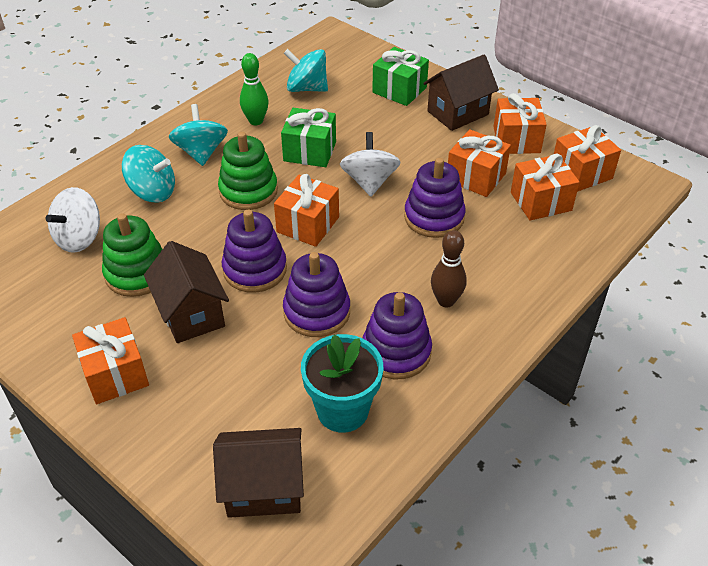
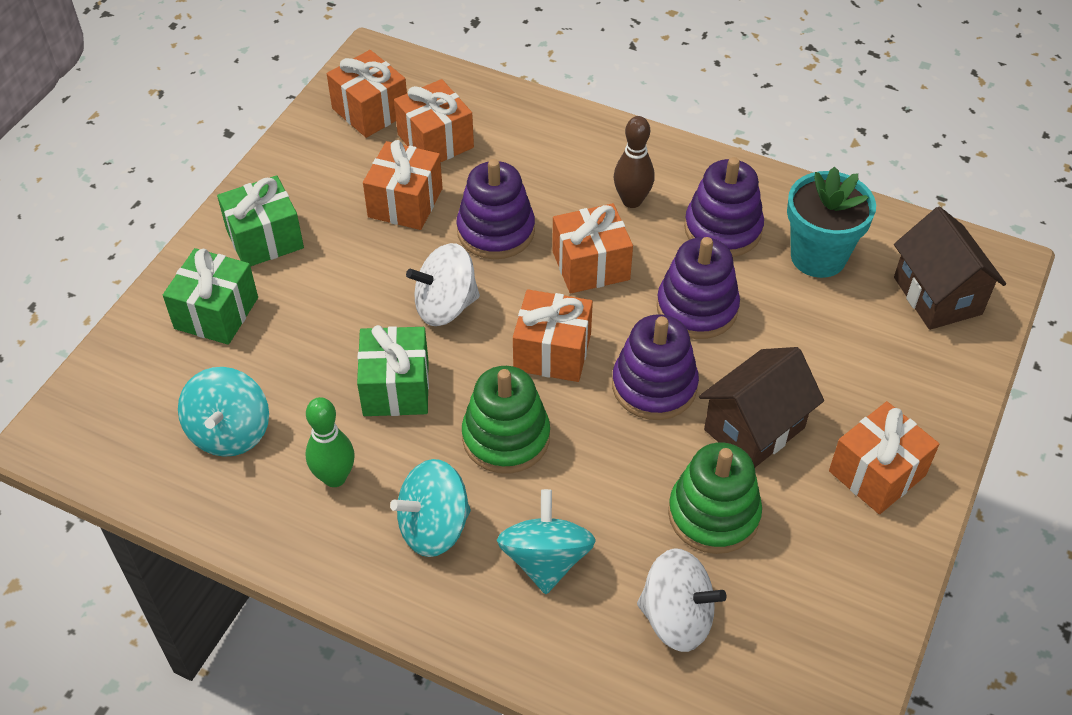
camera: 105 degrees left, 5 degrees up
brown house [423,55,499,131] -> green gift [217,175,304,267]
orange gift [494,93,547,154] -> orange gift moved to [552,203,633,294]

